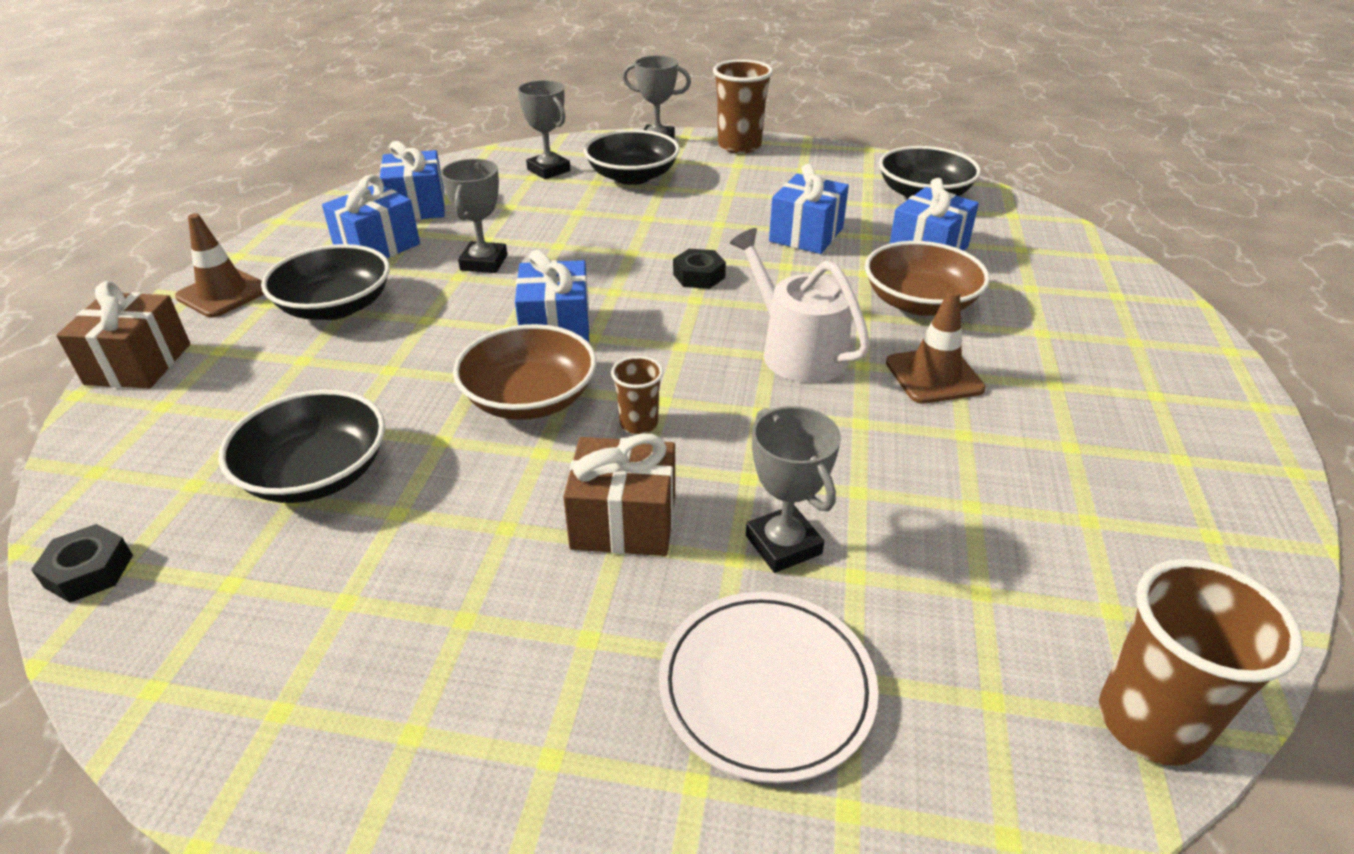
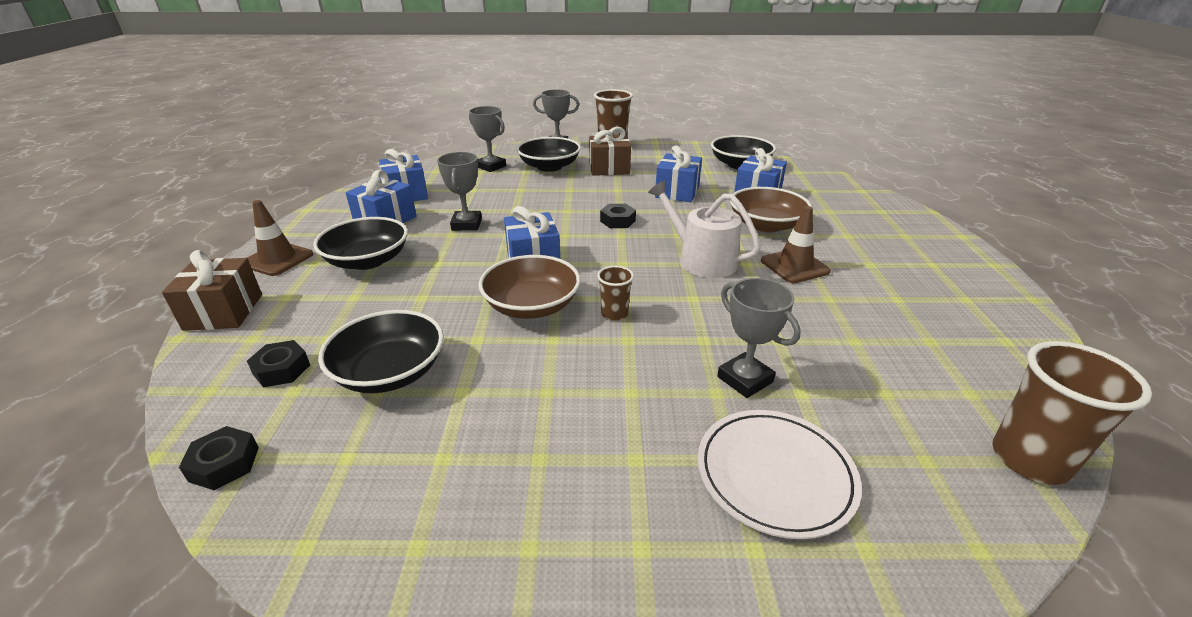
camera: 10 degrees left, 5 degrees down
brown gift [563,434,675,556] -> brown gift moved to [589,127,631,176]
none -> black nut [247,340,310,387]

